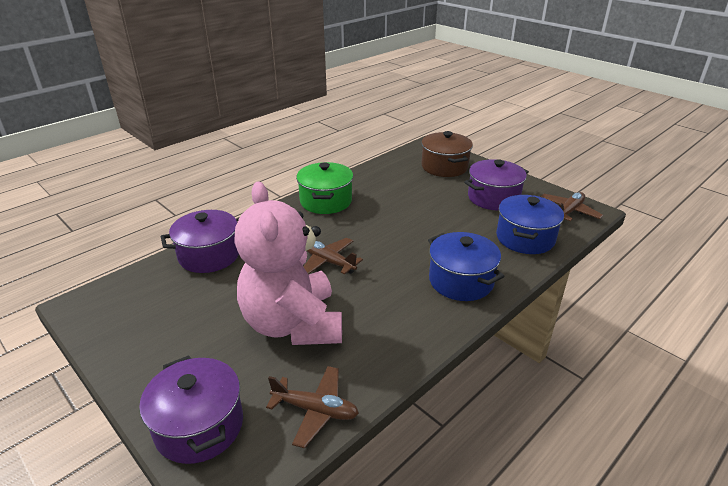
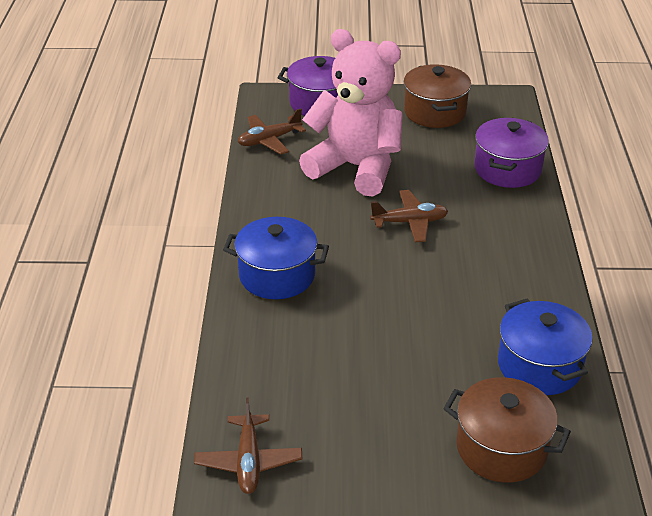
camera: 135 degrees right, 5 degrees up
green pot [296,162,353,214] -> none
purple pot [464,159,529,211] -> none
blue pot [496,195,564,254] -> blue pot moved to [498,299,593,395]
none -> brown pot [404,64,471,128]

